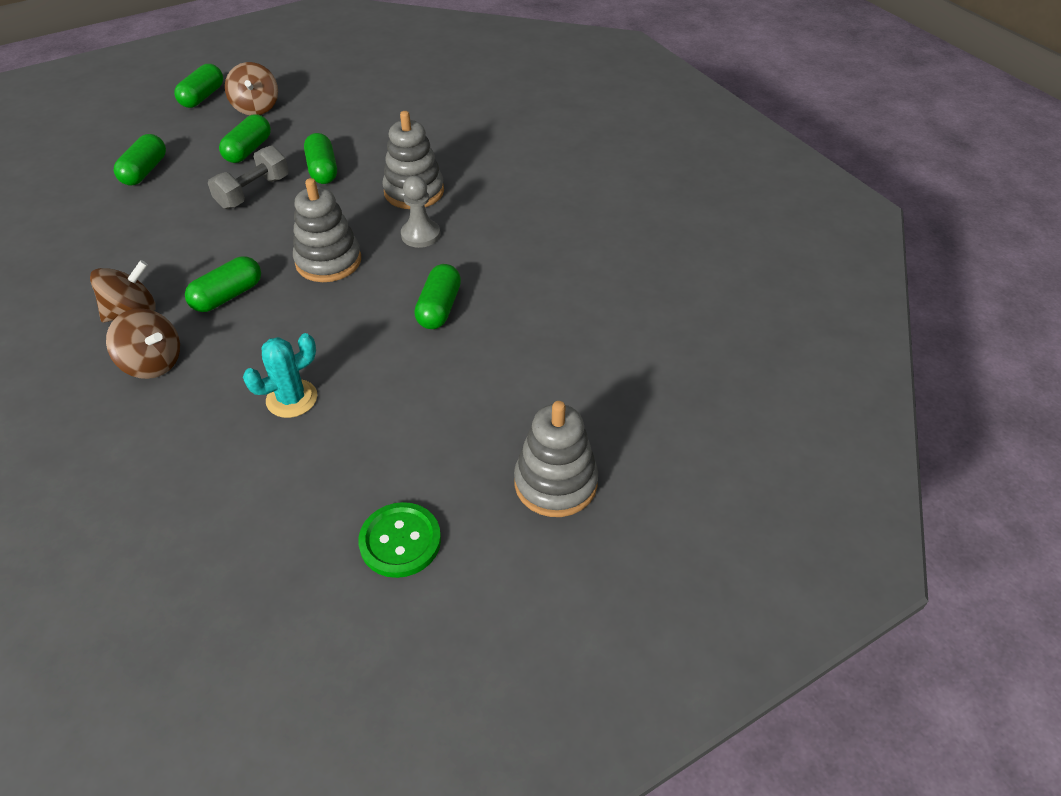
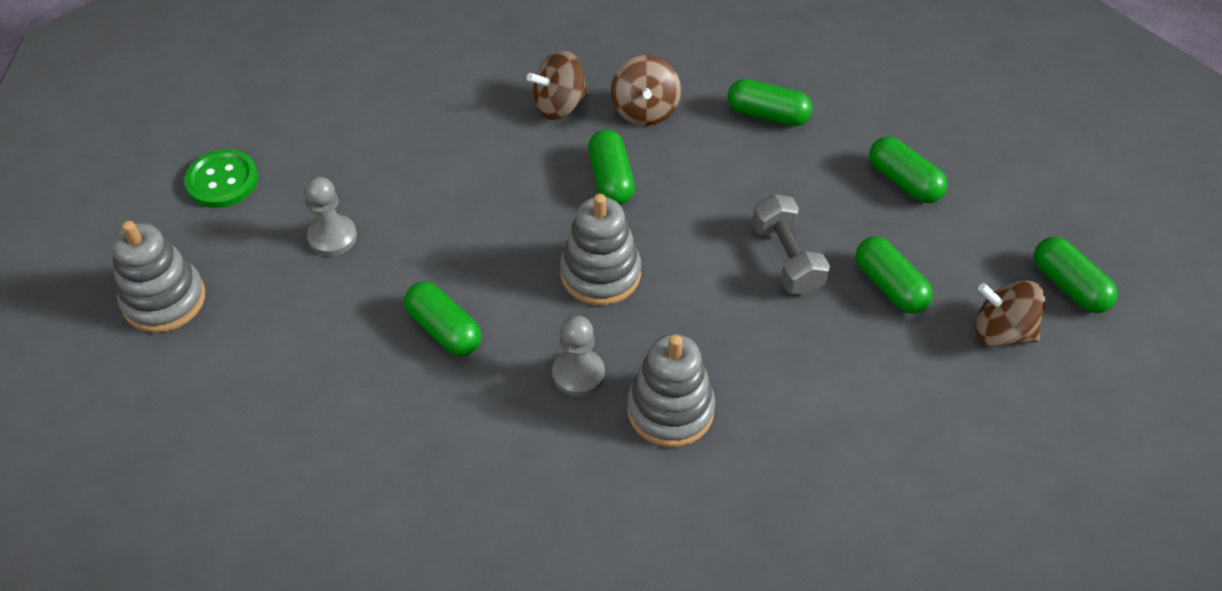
camera: 125 degrees right, 5 degrees up
turquoise cactus [243,333,317,418] -> none
green capsule [304,133,337,184] -> green capsule moved to [728,79,813,126]
none -> grey pawn [304,176,357,256]

